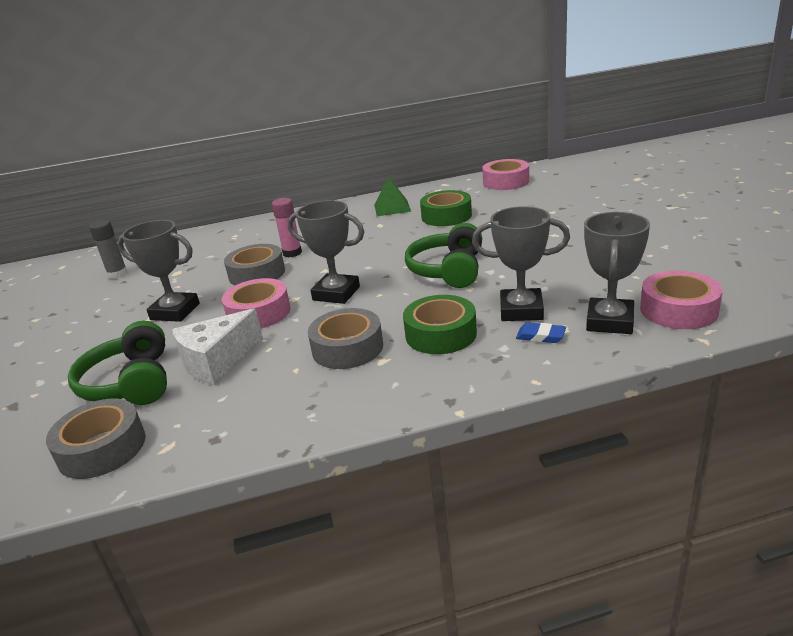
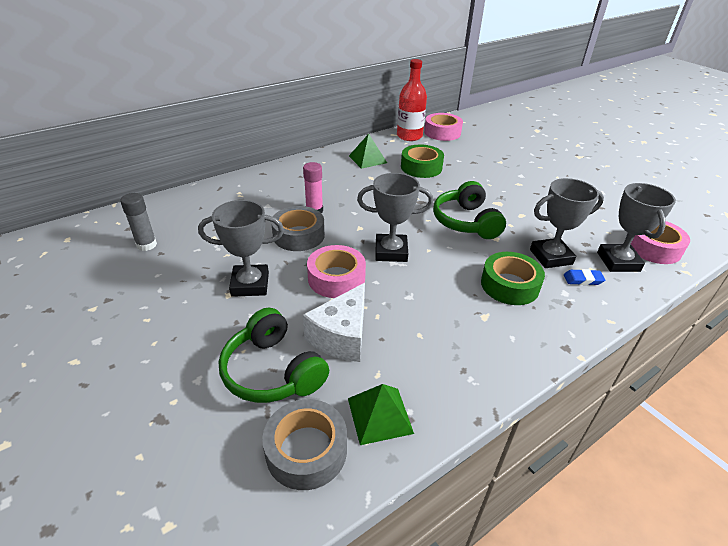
camera: 25 degrees left, 10 degrees up
grey tape [308,308,383,369] -> none
none -> green pyramid [348,384,414,445]
none -> red bottle [397,59,427,141]

